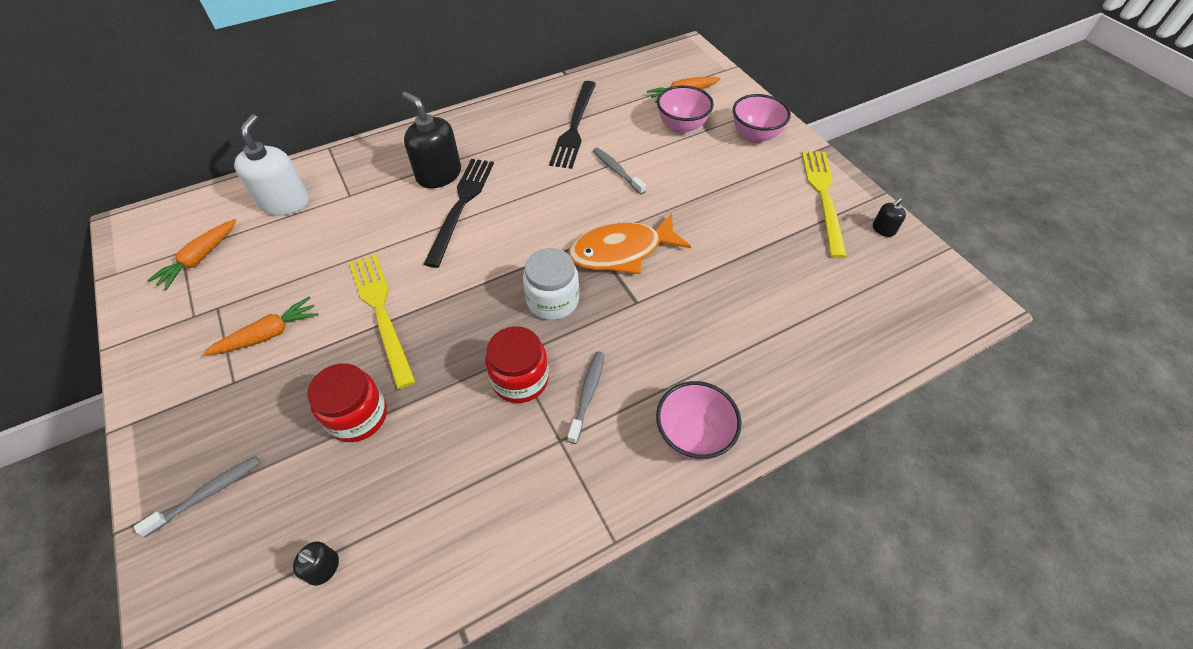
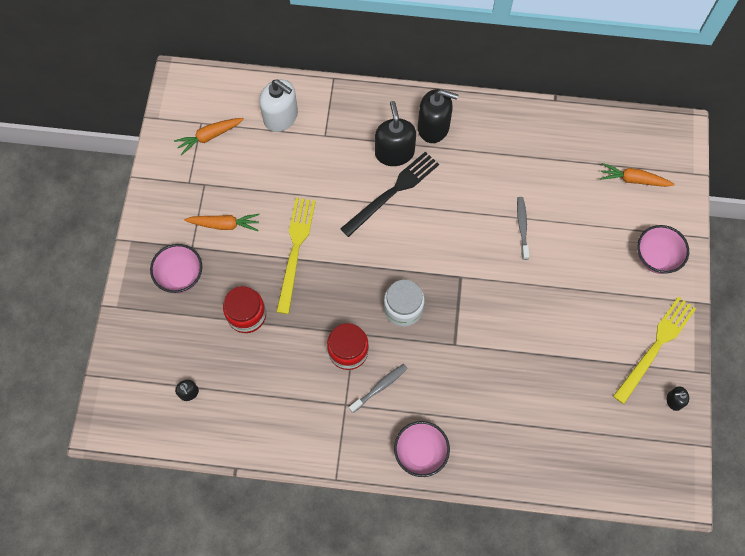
camera: 35 degrees right, 15 degrees up
grey toothbrush [134,456,260,537] -> none
white soap dispenser [234,114,309,216] -> white soap dispenser turned 90 degrees clockwise [259,79,298,132]
black fork [549,81,596,169] -> none
orange fish [568,213,691,274] -> none
pink bowl [657,85,714,134] -> pink bowl moved to [150,244,202,293]
none -> black soap dispenser [418,89,458,143]

